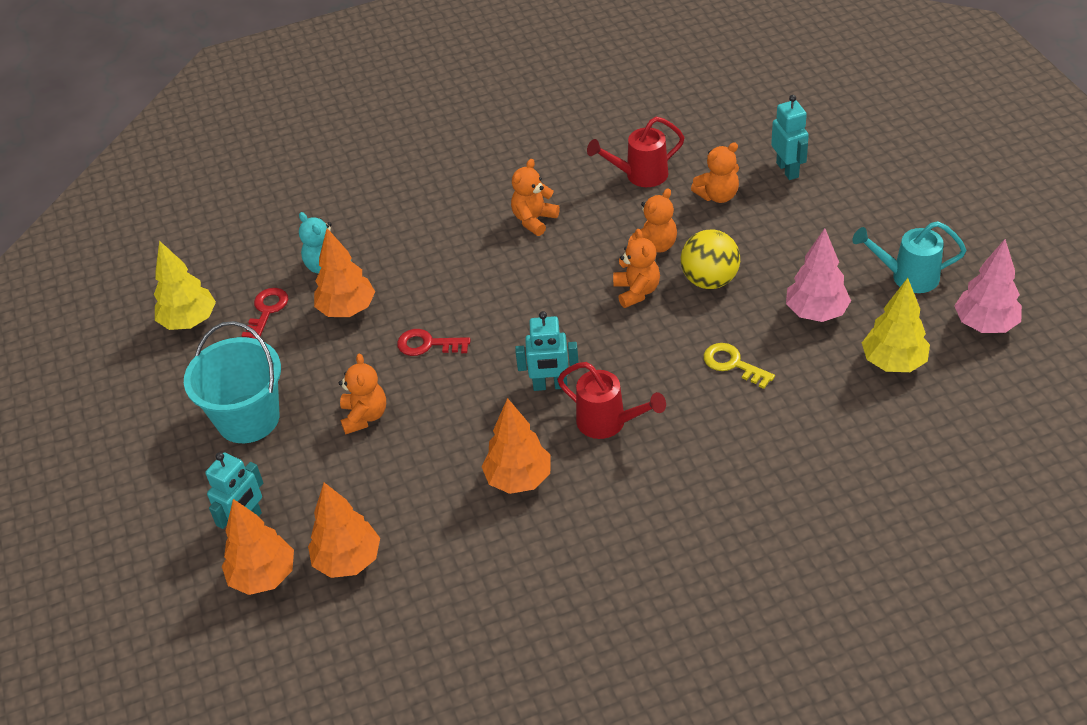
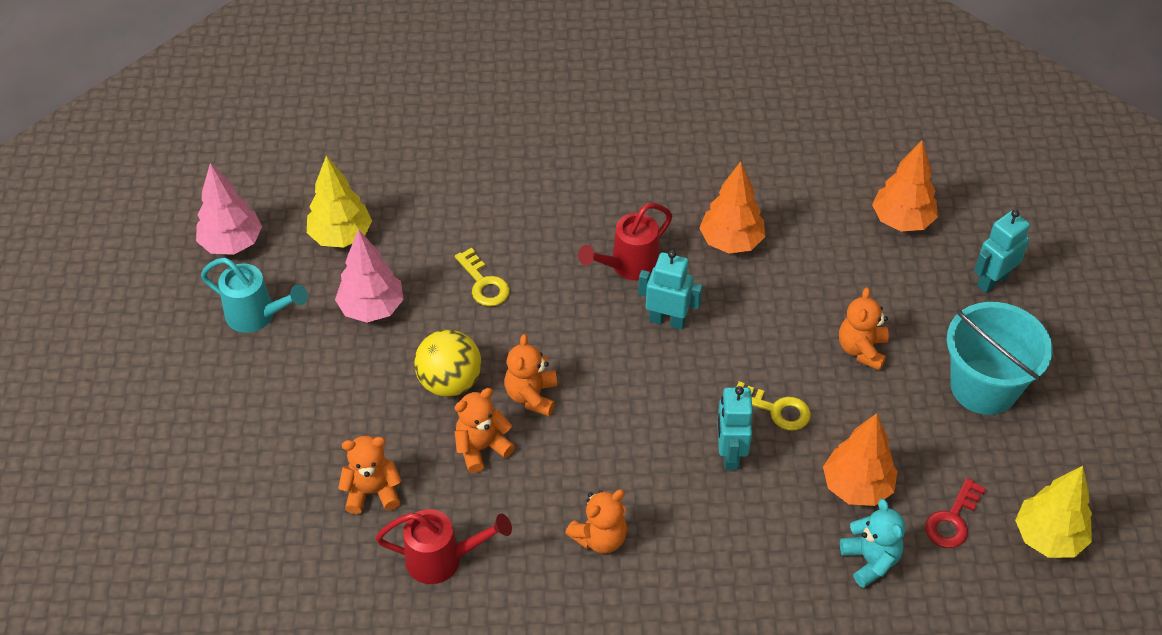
camera: 165 degrees left, 5 degrees up
orange tree [222,499,294,595] -> none
red key [397,329,471,356] -> yellow key [737,381,811,431]
red watering can [557,362,666,439] -> red watering can turned 90 degrees counterclockwise [578,203,672,280]
turquoise robot [771,95,809,180] -> turquoise robot moved to [717,386,753,470]

